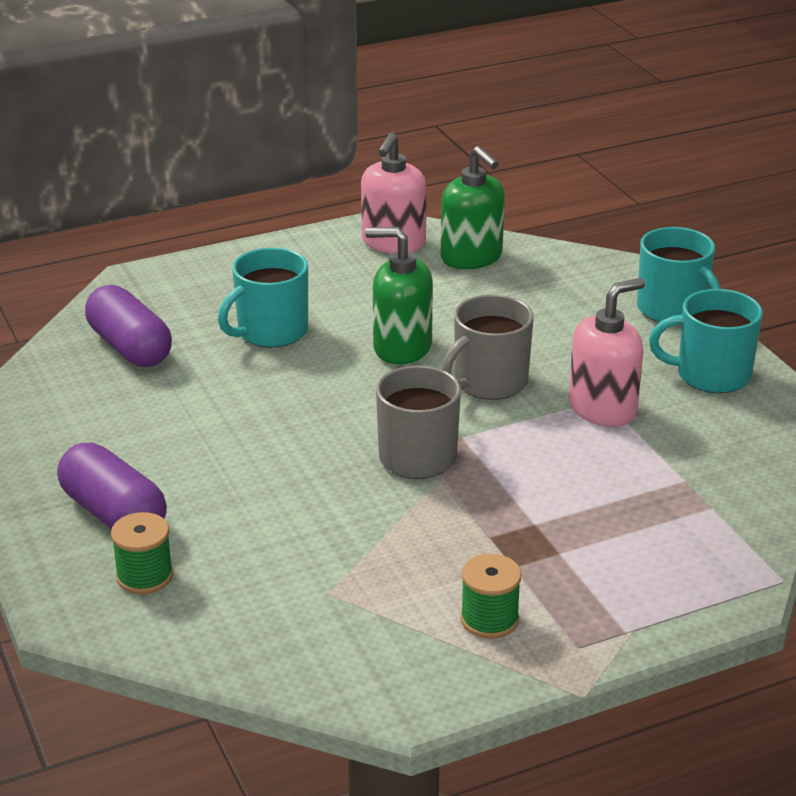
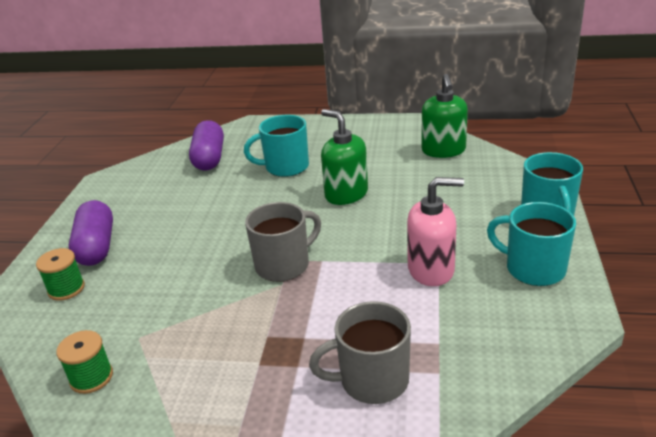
camera: 35 degrees right, 0 degrees up
pink soap dispenser [361,133,427,254] -> none
grey mug [442,295,534,400] -> grey mug moved to [309,301,411,404]
green spool [460,554,522,639] -> green spool moved to [56,330,113,394]

